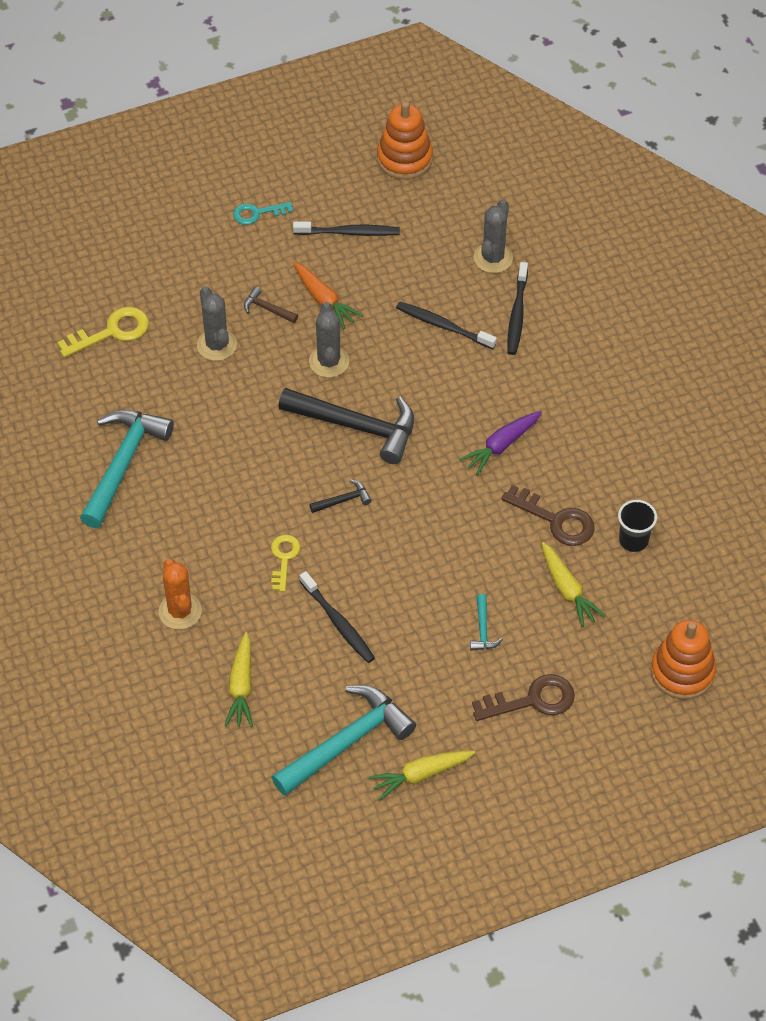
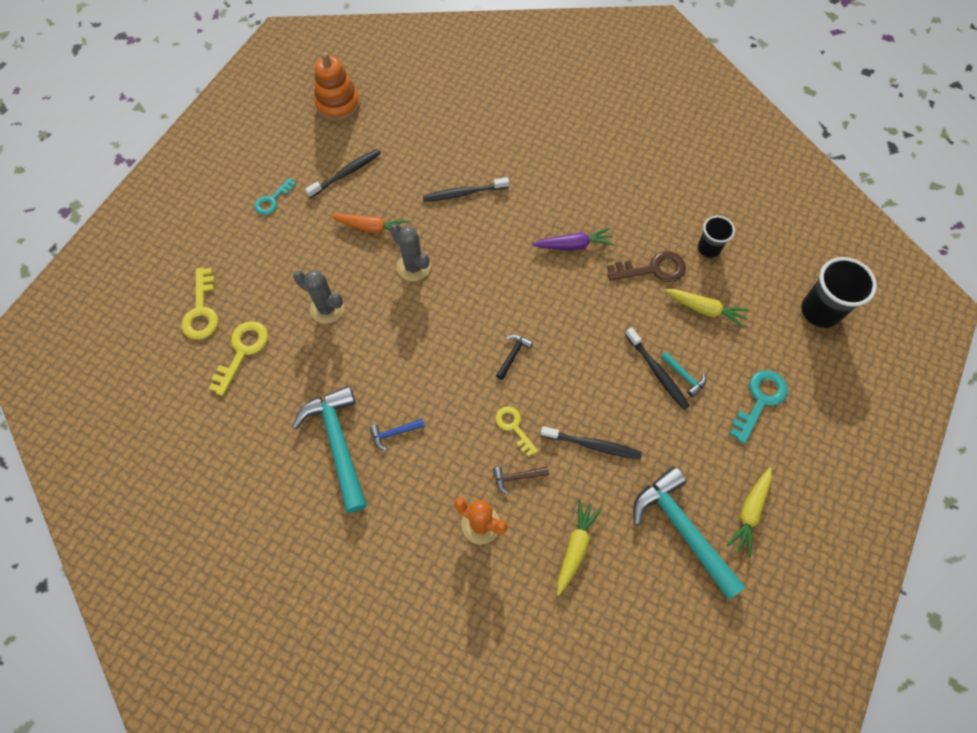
camera: 40 degrees left, 10 degrees up
yellow carrot [224,632,253,727] -> yellow carrot turned 120 degrees counterclockwise [557,499,602,595]
brown hammer [244,287,298,323] -> brown hammer moved to [493,466,549,495]
turquoise hammer [271,685,416,796] -> turquoise hammer turned 45 degrees counterclockwise [633,467,745,599]
black hammer [278,388,414,464] -> none
purple carrot [459,411,542,475] -> purple carrot turned 105 degrees counterclockwise [533,228,614,250]
brown key [472,674,575,721] -> turquoise key [730,370,788,444]
grey cactus [474,200,513,273] -> none
black toothbrush [507,262,528,355] -> black toothbrush moved to [625,327,690,410]
orange stacking toy [651,620,716,700] -> black cup [801,257,877,328]
none -> yellow key [182,268,218,340]
none -> blue hammer [370,419,425,451]

